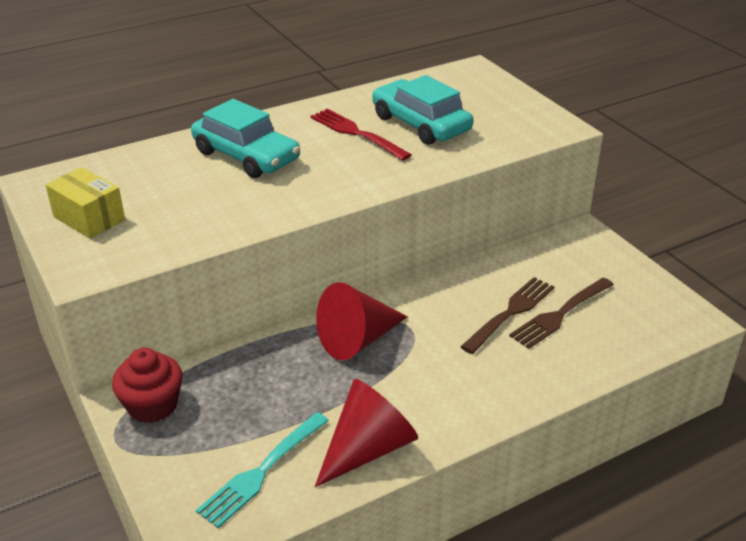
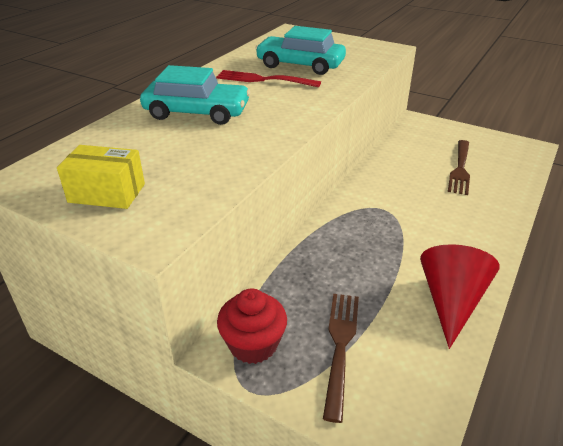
camera: 30 degrees left, 0 degrees up
turquoise fork [196,412,329,528] -> none
red cone [316,282,408,360] -> none
brown fork [460,277,555,354] -> brown fork moved to [323,294,359,423]

